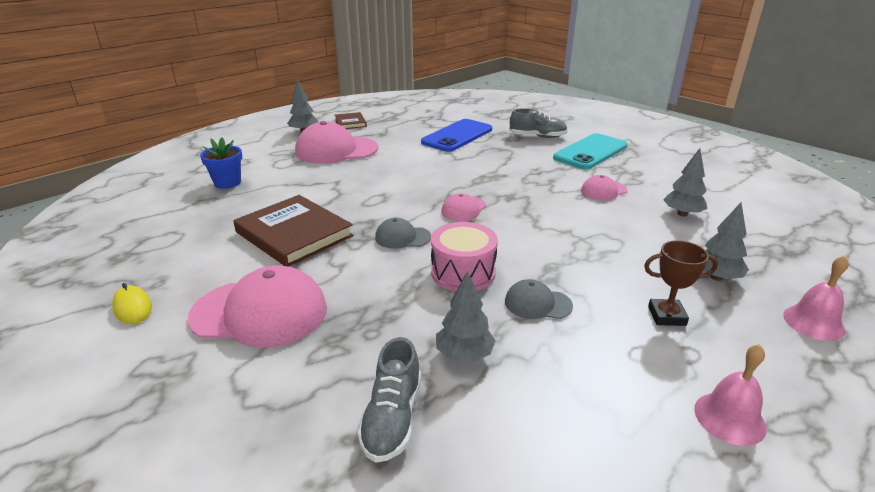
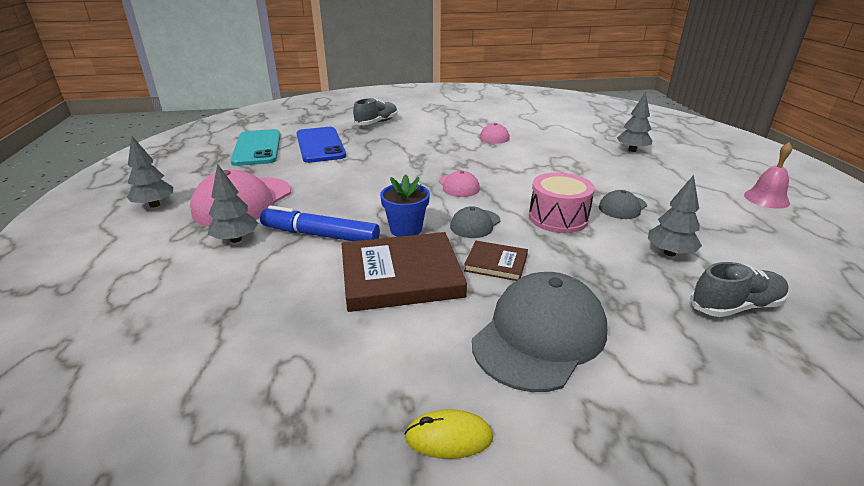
camera: 55 degrees left, 0 degrees up
pink cap [188,265,327,348] -> grey cap [472,272,607,392]
blue flower pot [200,137,242,189] -> blue flower pot moved to [380,174,430,237]
brown book [335,112,367,129] -> brown book moved to [464,241,528,281]
grey shoe [358,337,421,463] -> grey shoe turned 60 degrees counterclockwise [690,262,789,317]
turquoise phone [553,133,628,169] -> turquoise phone moved to [230,129,281,166]
brown trophy [644,240,718,326] -> none
grey tree [663,148,708,217] -> grey tree moved to [208,163,258,243]
pink bell [783,256,849,341] -> none
none -> blue marker [260,205,380,241]

